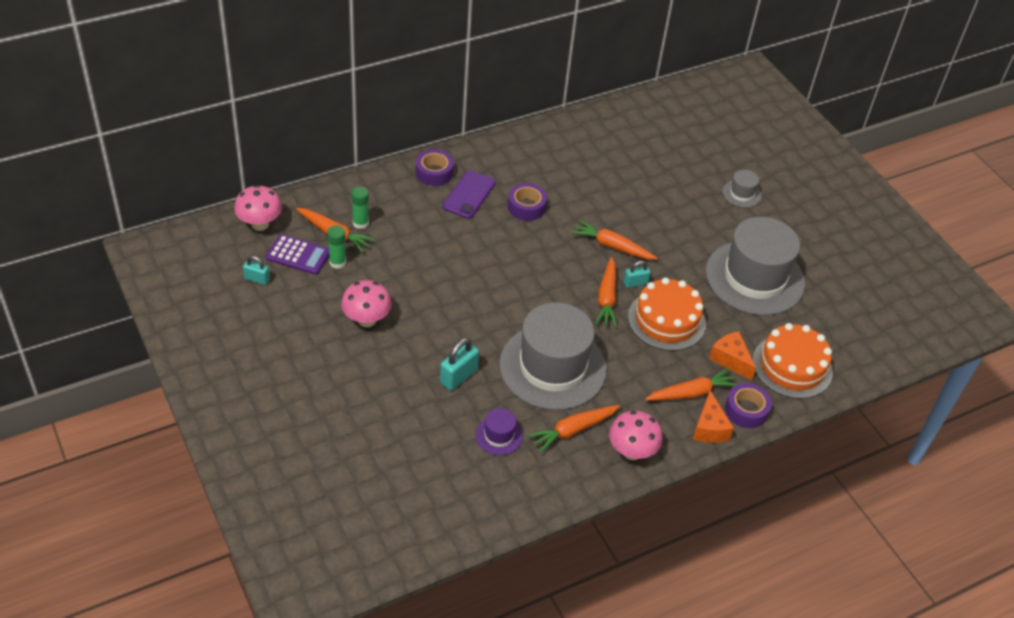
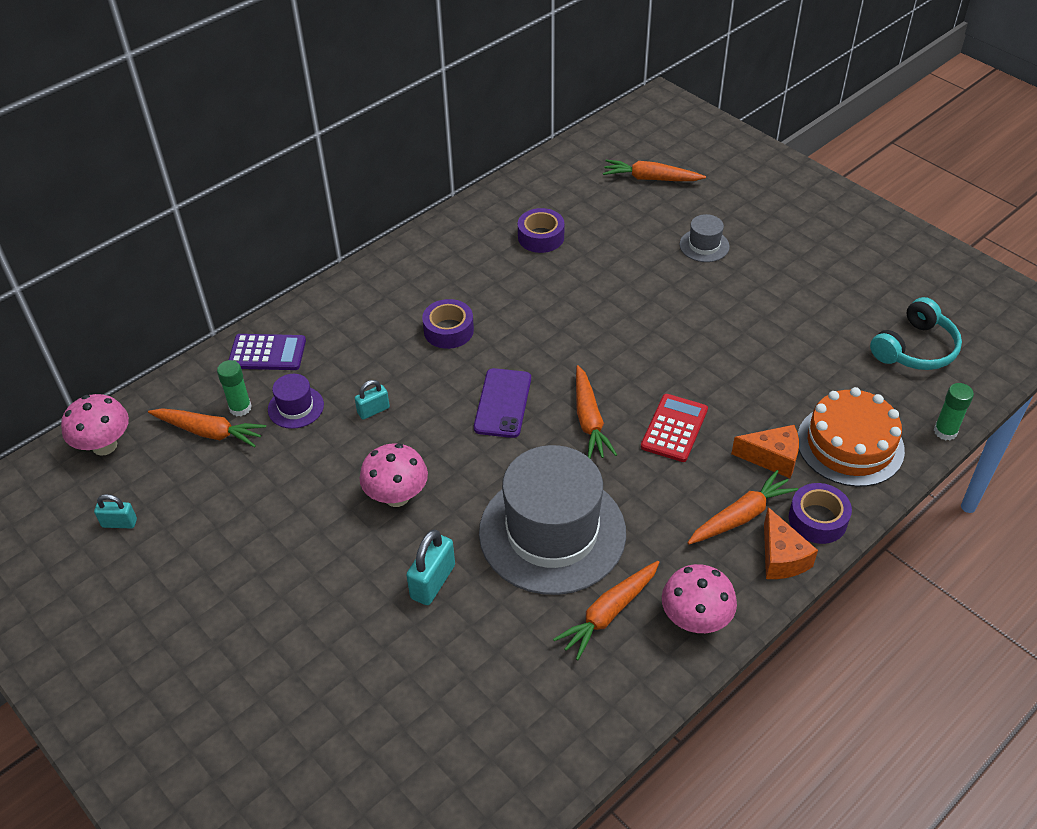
camera: 10 degrees left, 0 degrees up
purple calculator [266,234,329,275] -> purple calculator moved to [229,334,306,370]
green glue stick [327,225,346,269] -> green glue stick moved to [934,383,974,440]
pink mushroom [341,280,392,327] -> pink mushroom moved to [359,444,428,507]
purple tape [416,149,454,186] -> purple tape moved to [518,208,565,253]
purple phone [442,170,496,219] -> purple phone moved to [474,368,531,438]
purple hat [476,408,523,455] -> purple hat moved to [268,374,324,429]
orange carrot [571,220,657,260] -> orange carrot moved to [603,160,706,181]
turquoise padlock [624,261,651,288] -> turquoise padlock moved to [355,380,390,420]
orange cake [628,277,706,351] -> red calculator [641,394,708,462]
grey hat [706,217,805,315] -> none
orange cheese [709,331,756,380] -> orange cheese turned 150 degrees clockwise [731,425,799,478]
none -> turquoise headphones [870,297,962,370]

